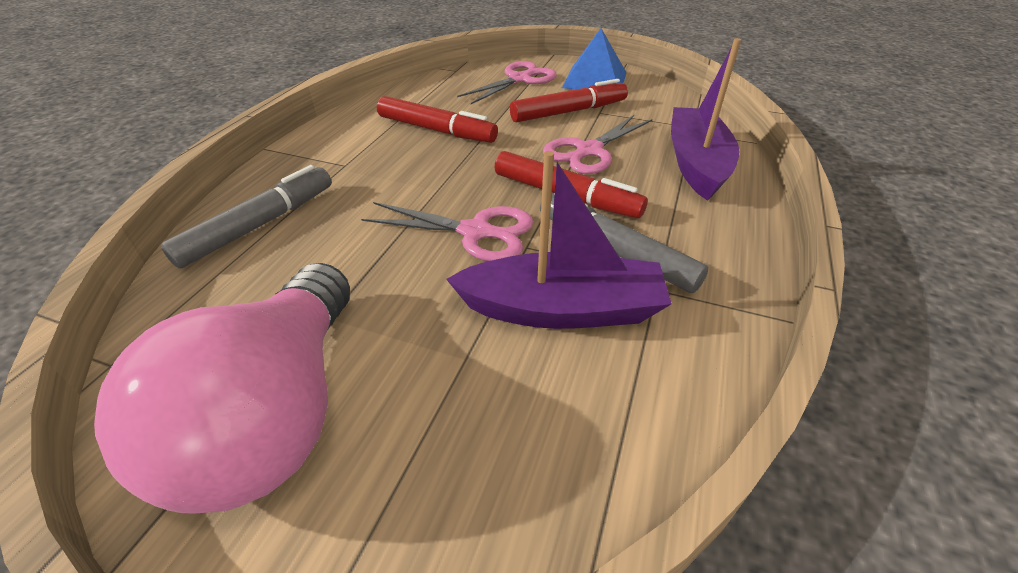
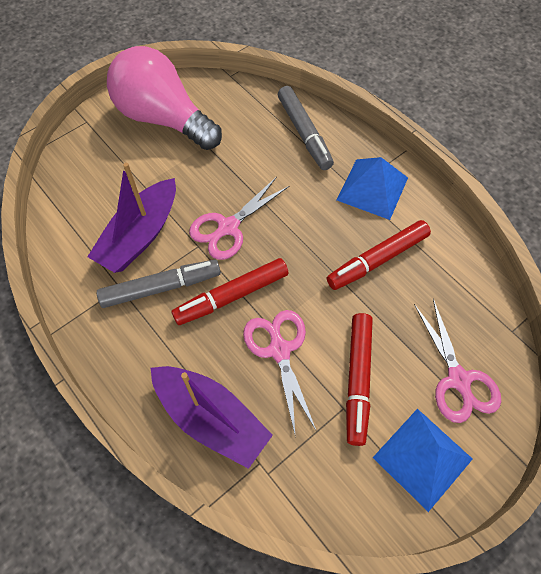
camera: 120 degrees right, 20 degrees up
none -> blue pyramid [337,157,408,220]

